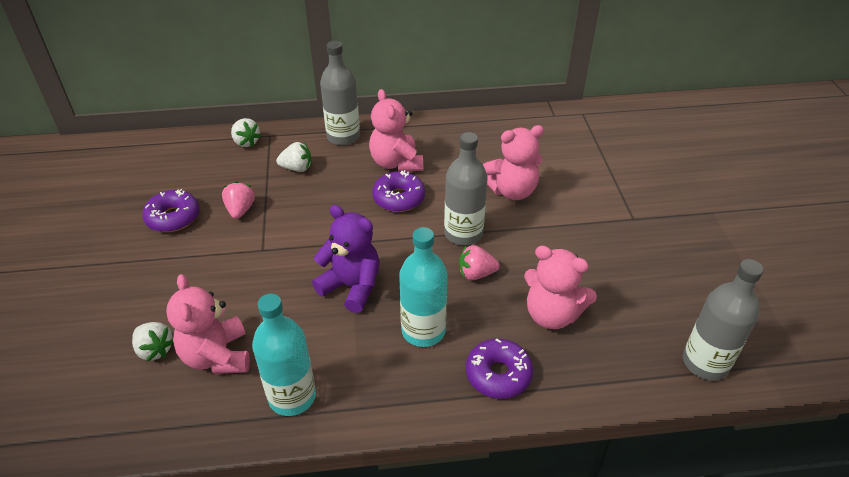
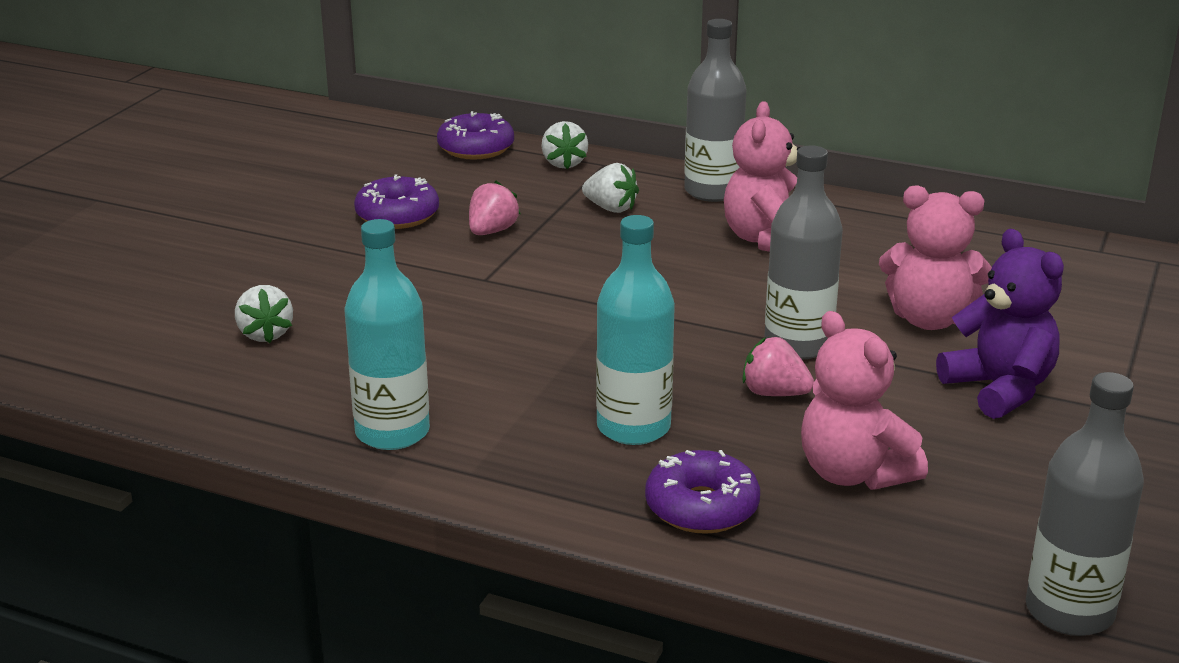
camera: 30 degrees right, 15 degrees down
pink teddy bear [166,274,250,374] -> none
purple teddy bear [312,205,380,313] -> purple teddy bear moved to [936,229,1064,419]
purple donut [372,170,425,212] -> purple donut moved to [437,111,514,160]

